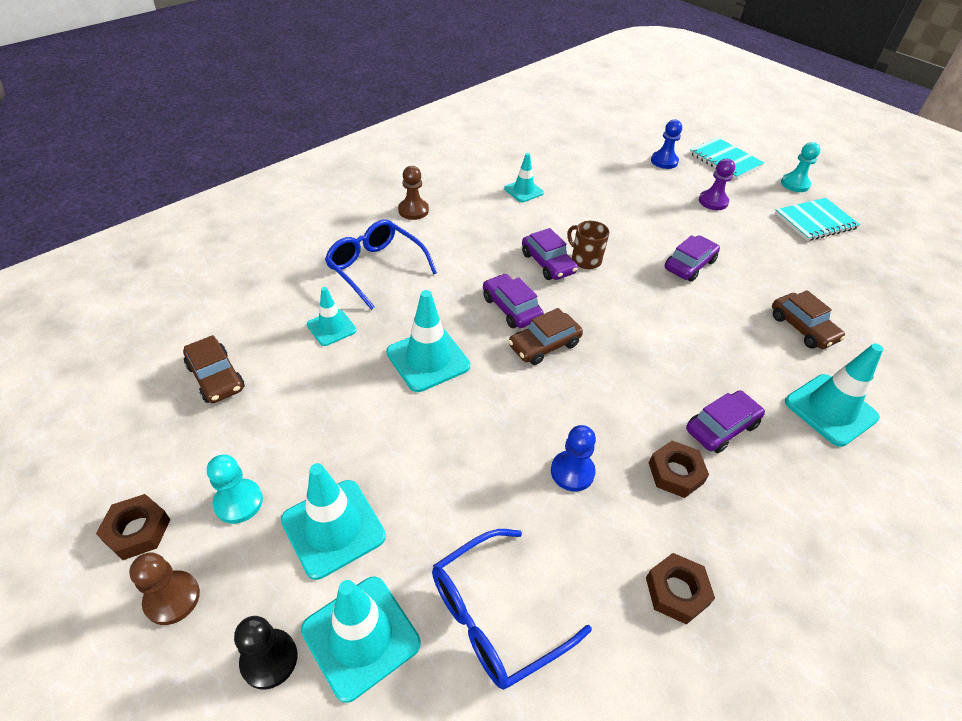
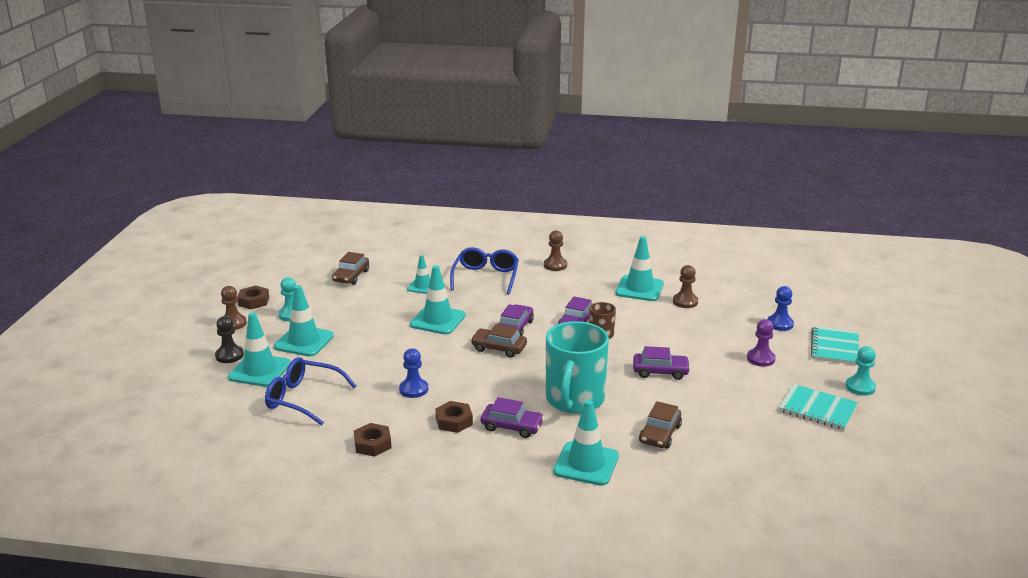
camera: 55 degrees right, 20 degrees down
turquoise traffic cone [504,153,544,202] -> turquoise traffic cone [615,236,664,301], size x1.64
none -> turquoise mug [546,321,609,414]
none -> brown pawn [673,265,698,308]

